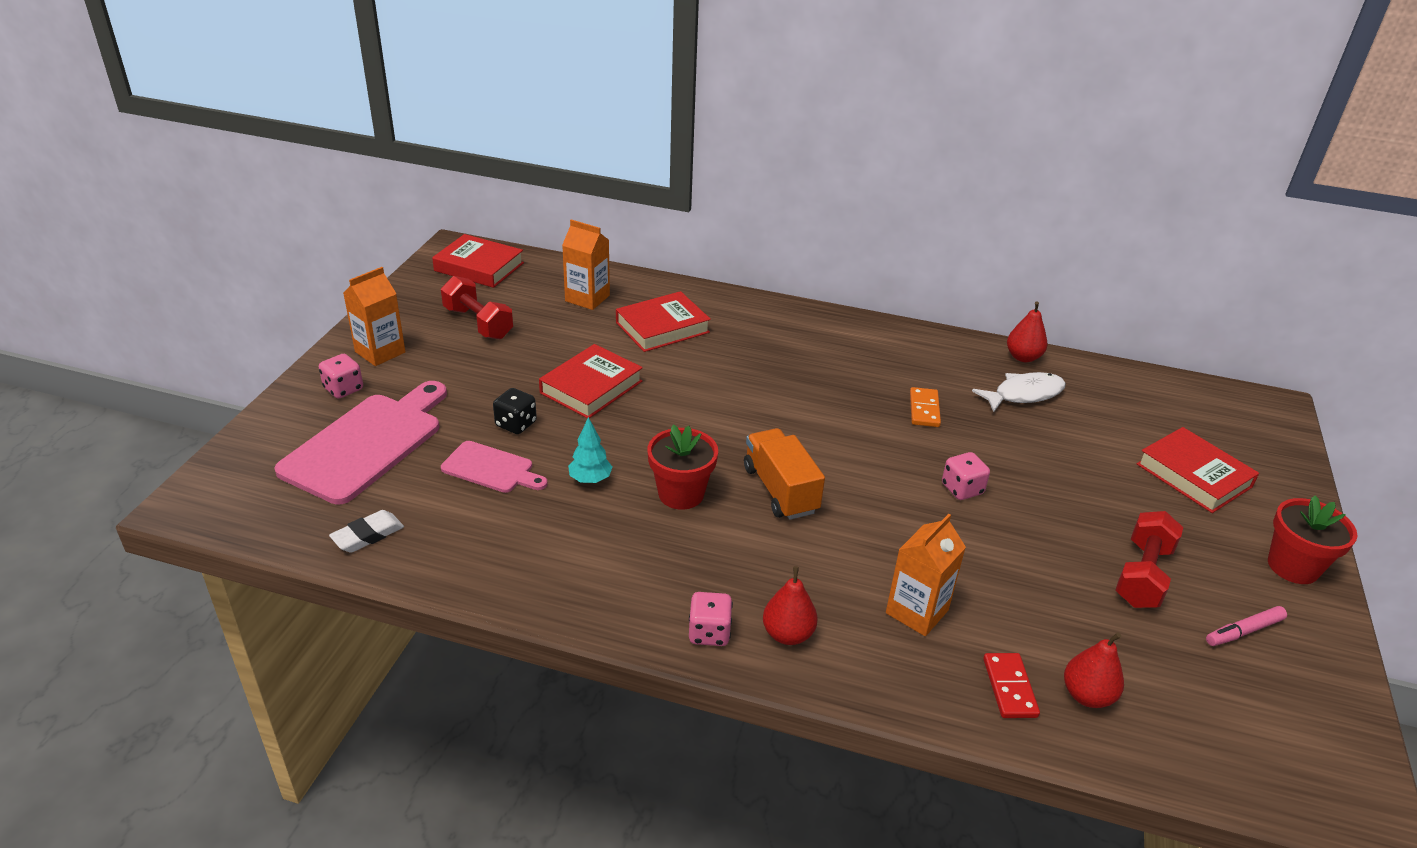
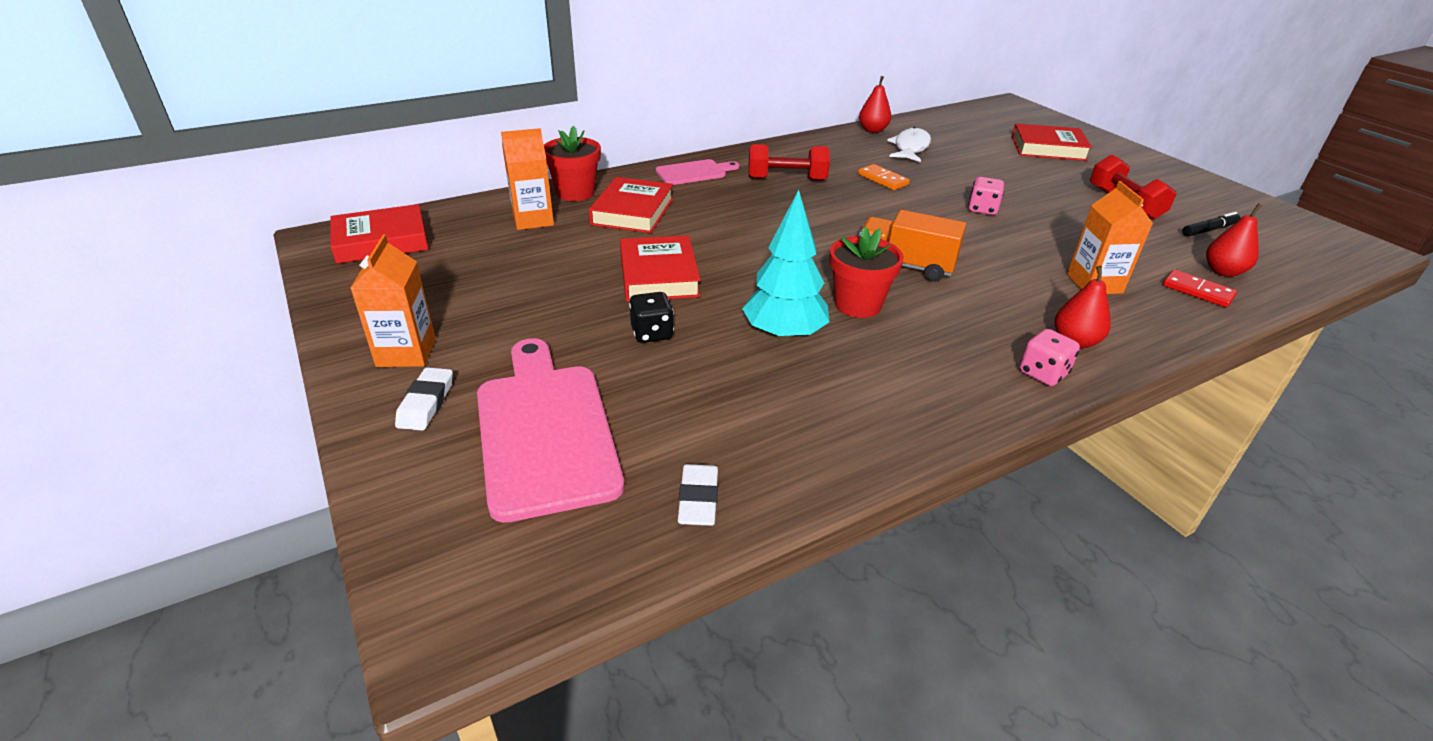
camera: 45 degrees left, 0 degrees up
pink dice [319,354,363,399] -> white eraser [395,367,453,431]
red dumbbell [441,276,513,339] -> red dumbbell moved to [748,144,830,181]
pink cutting board [441,441,548,493] -> pink cutting board moved to [656,159,739,185]
turquoise tree [568,417,612,483] -> turquoise tree [742,190,829,341], size x1.79
pink marker [1206,606,1287,646] -> none
red flower pot [1268,495,1357,584] -> red flower pot moved to [544,126,601,201]
none -> black marker [1182,212,1241,237]

